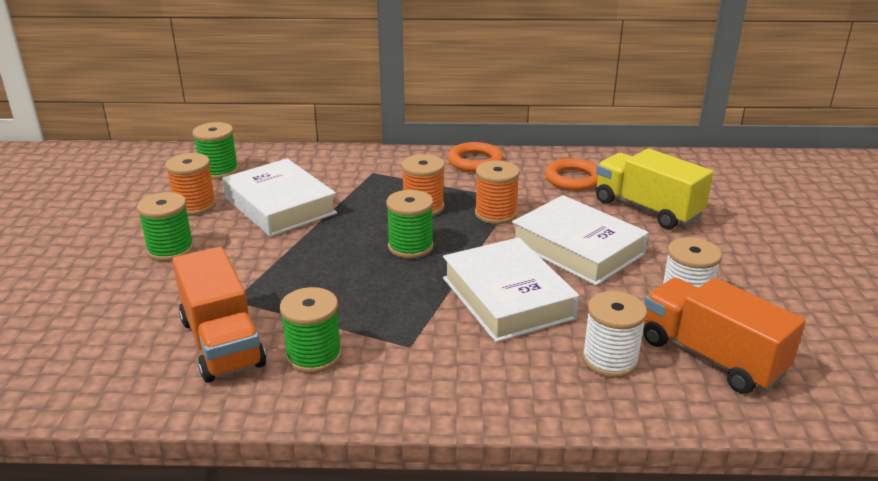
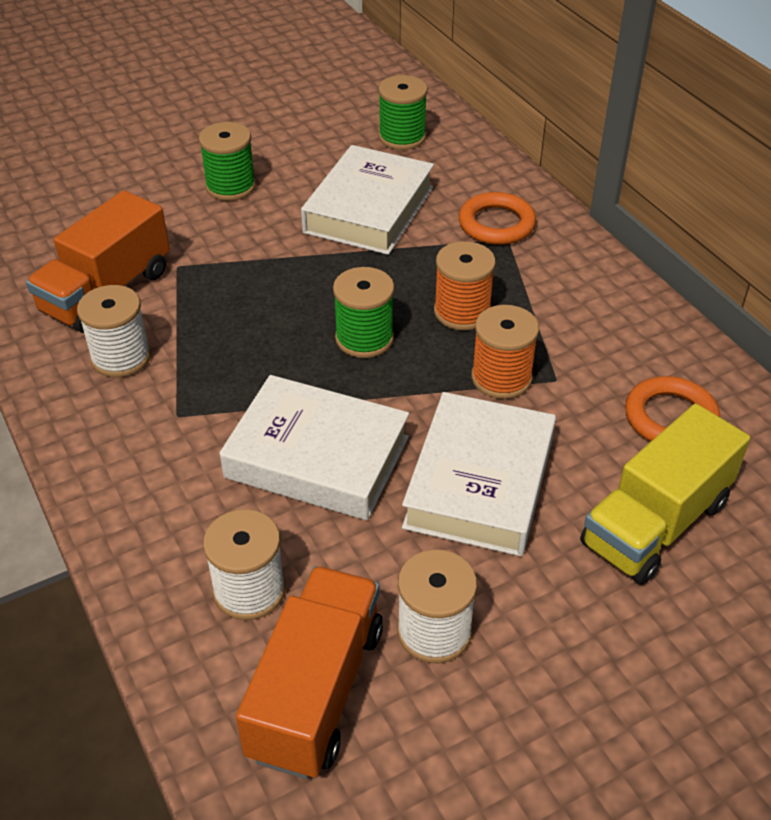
camera: 60 degrees right, 15 degrees up
orange spool [165,153,216,215] -> none
green spool [280,287,342,373] -> white spool [77,285,151,378]
white book [443,237,579,342] -> white book turned 75 degrees clockwise [219,375,409,520]
orange ring [448,142,503,172] -> orange ring moved to [459,192,536,245]
yellow truck [596,148,713,229] -> yellow truck turned 150 degrees counterclockwise [580,404,750,585]

